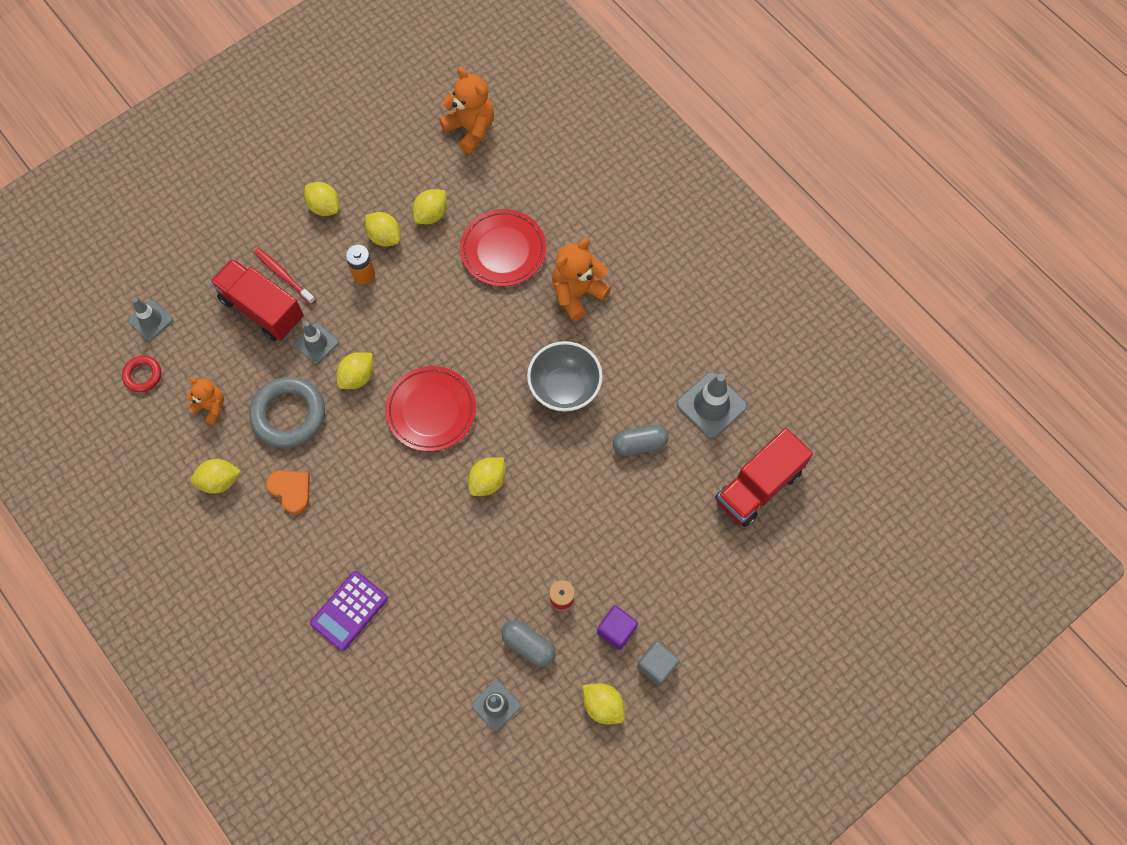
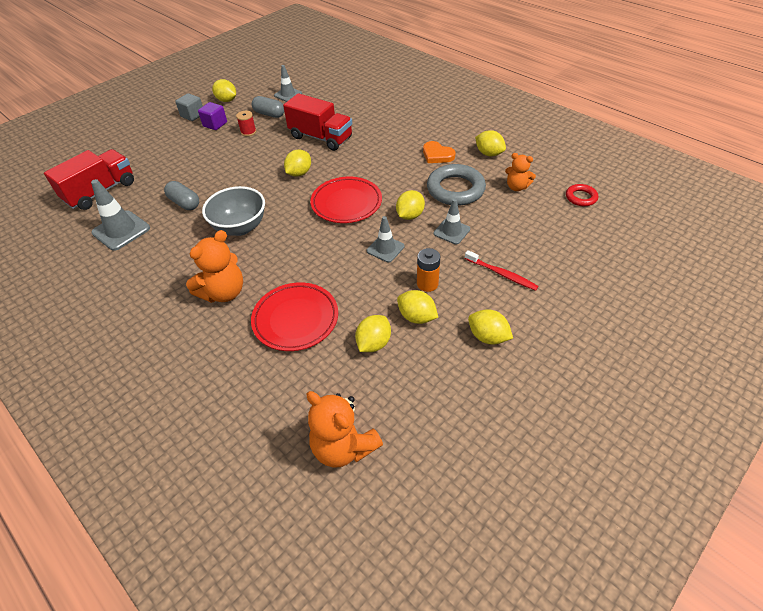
camera: 175 degrees right, 20 degrees down
grey traffic cone [128,298,173,341] -> grey traffic cone moved to [367,216,405,262]
yellow lemon [191,459,241,494] -> yellow lemon turned 60 degrees clockwise [475,130,506,156]
red truck [210,258,304,341] -> red truck moved to [283,93,352,151]
purple calculator [310,571,388,651] -> none
grey capsule [613,425,669,456] -> grey capsule turned 60 degrees clockwise [164,181,199,210]

